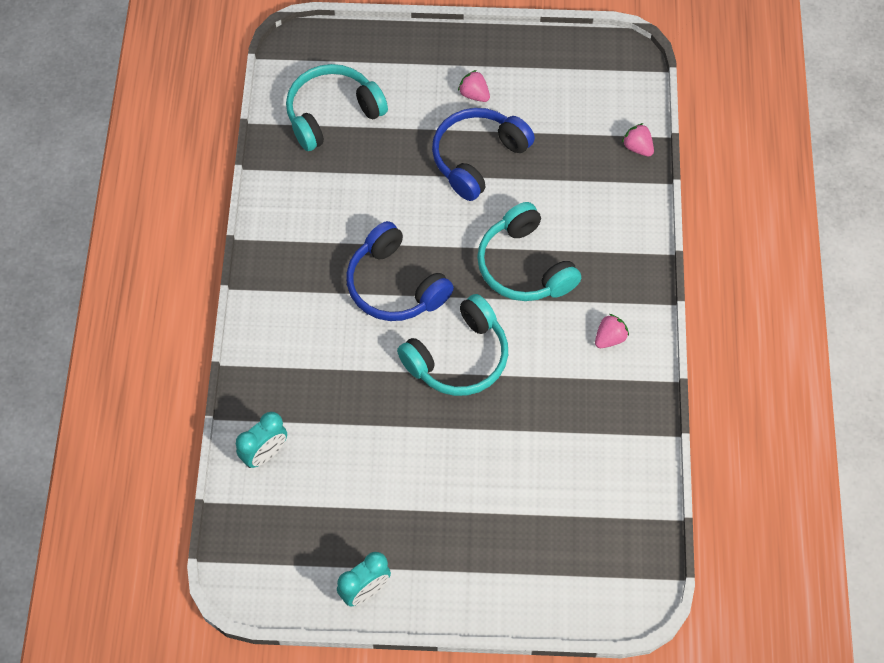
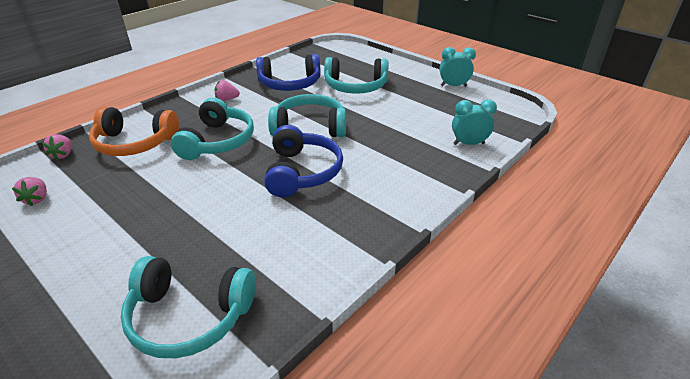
camera: 140 degrees left, 25 degrees down
blue headphones [432,108,535,201] -> blue headphones moved to [256,54,321,91]
pink strawberry [458,70,490,102] -> pink strawberry moved to [12,177,47,206]
none -> orange headphones [89,107,179,156]
none -> turquoise headphones [324,57,389,94]

